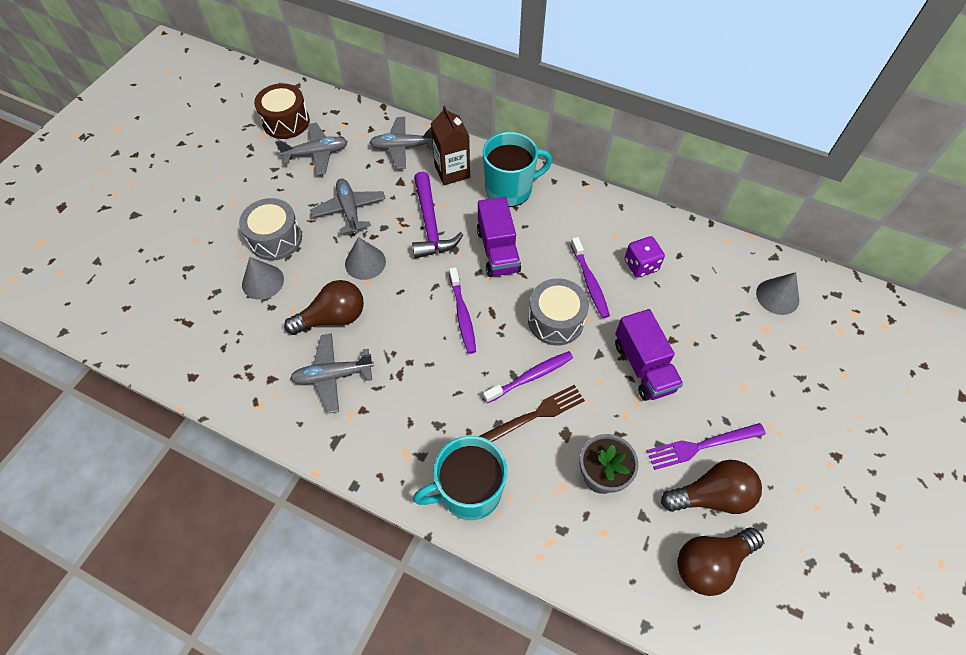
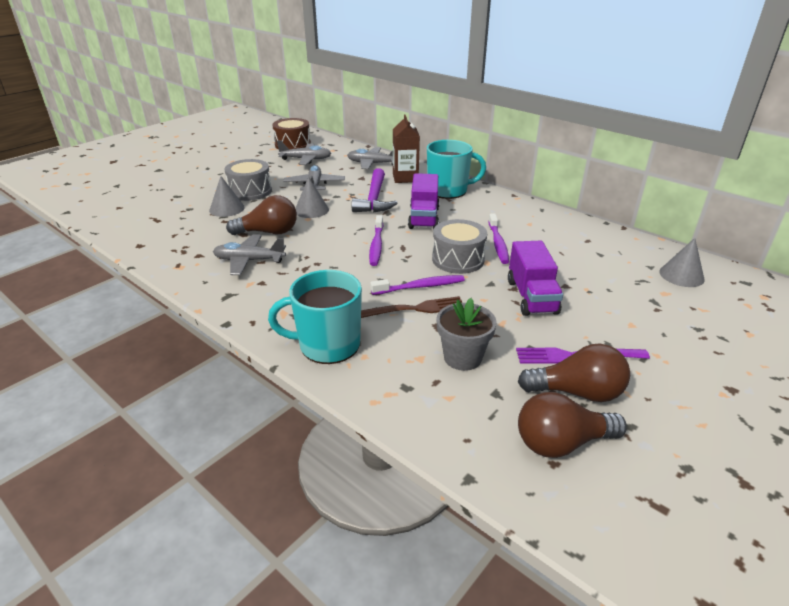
camera: 15 degrees right, 25 degrees down
purple dice [625,236,665,278] -> none

